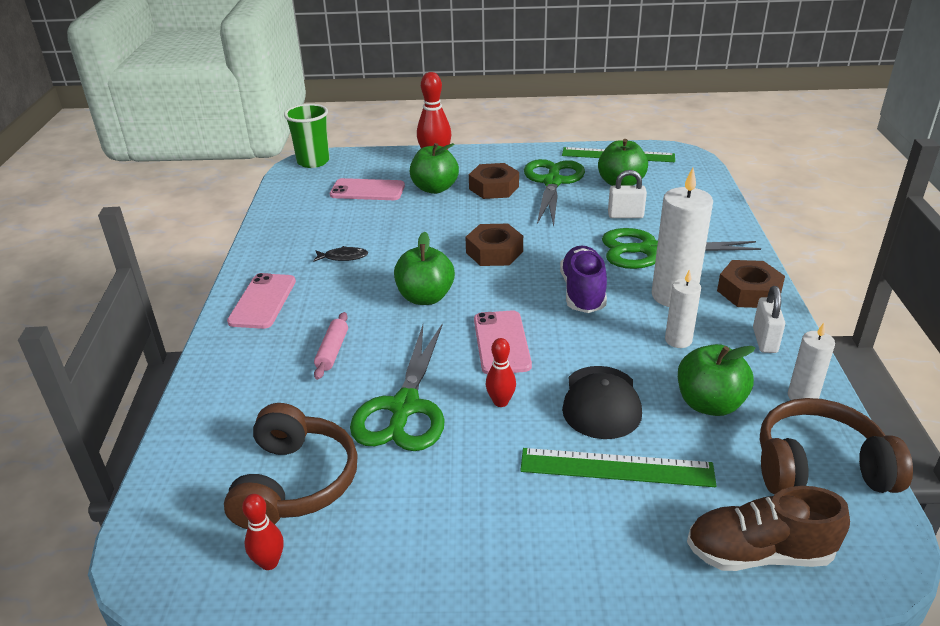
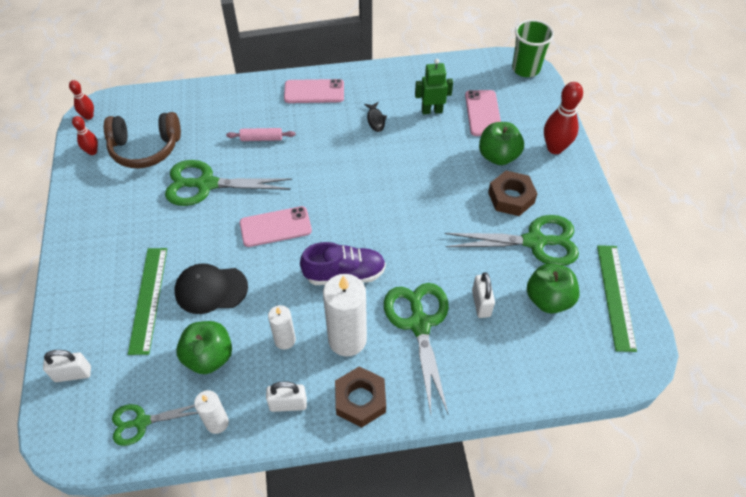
camera: 80 degrees right, 20 degrees up
green apple [394,231,455,305] -> none
brown nut [465,224,523,266] -> none
red bowling pin [486,338,516,407] -> red bowling pin moved to [69,80,94,120]
brown shoe [687,486,850,571] -> white padlock [43,350,91,382]
brown headphones [760,398,913,494] -> green scissors [112,404,198,446]
none -> green robot [415,59,453,115]

